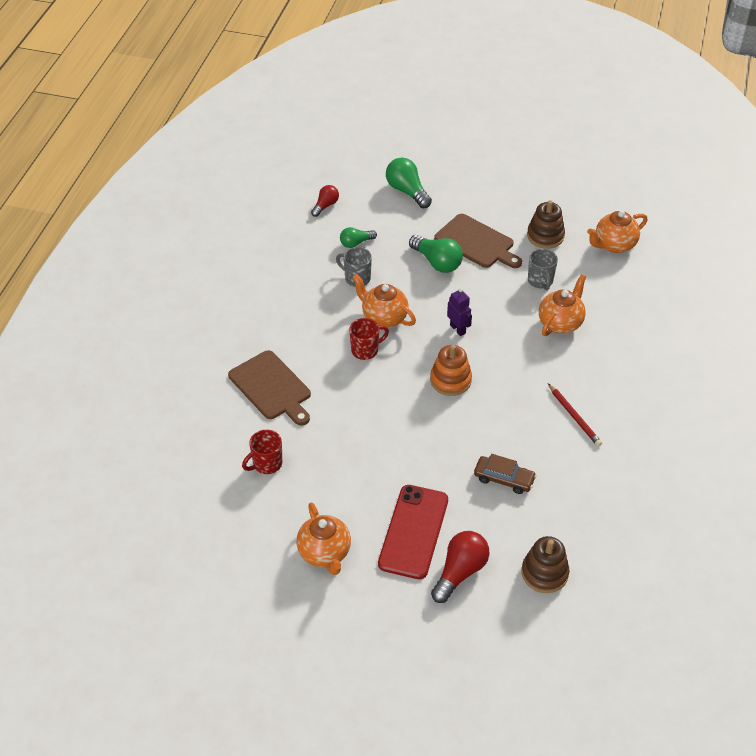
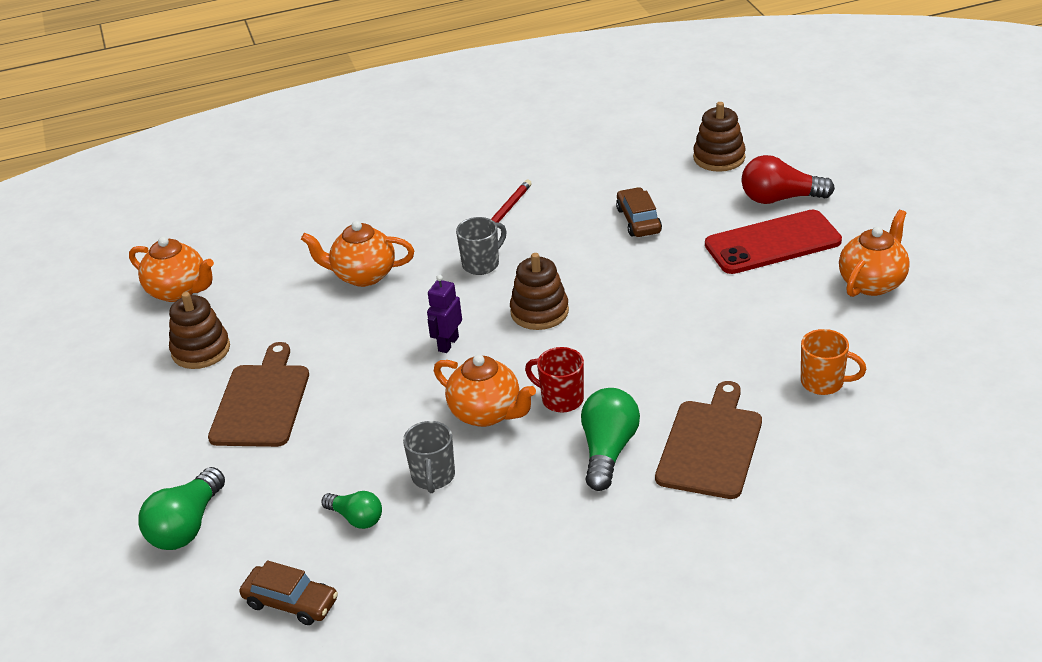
camera: 120 degrees left, 10 degrees down
red mug [242,430,282,474] -> orange mug [801,329,866,395]
red light bulb [311,185,339,217] -> brown car [239,560,338,625]
orange teapot [352,274,416,328] -> orange teapot turned 60 degrees counterclockwise [434,354,536,427]
green light bulb [409,235,463,273] -> green light bulb moved to [581,388,640,491]
orange stacking toy [430,345,472,396] -> brown stacking toy [510,253,569,330]
grey mug [528,249,558,290] -> grey mug moved to [456,217,507,275]

